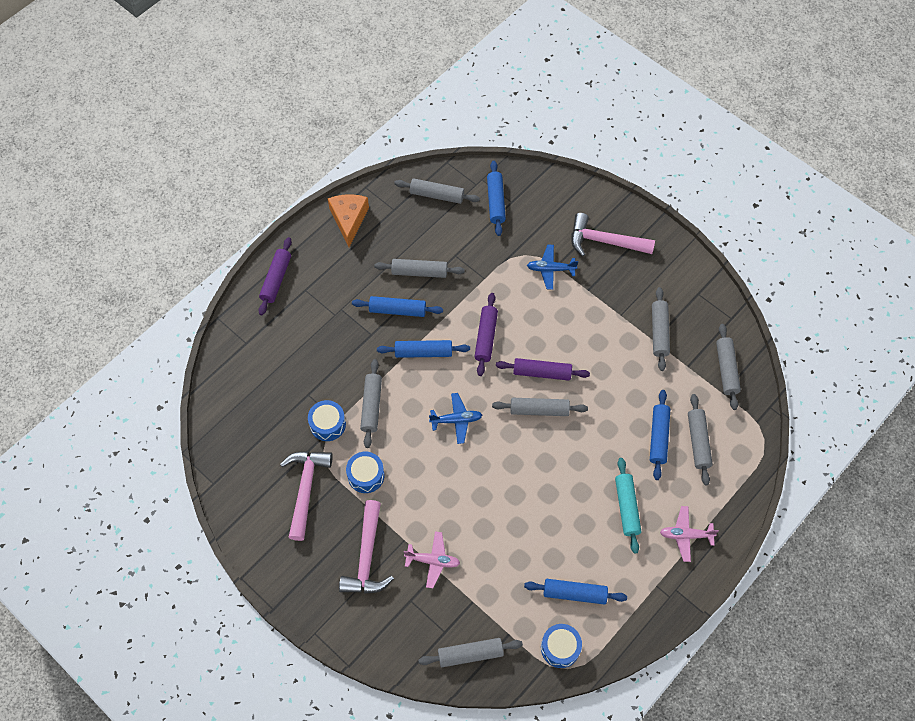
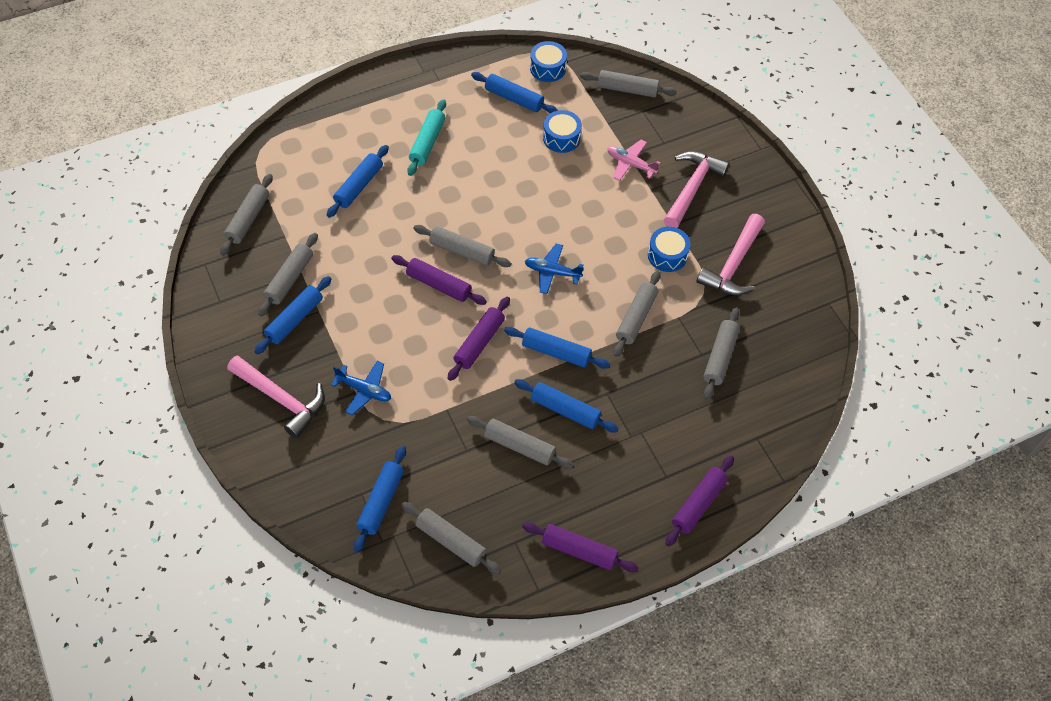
camera: 160 degrees left, 5 degrees down
blue drum [308,400,346,441] -> blue drum moved to [543,110,582,153]
orange cheese [328,194,369,247] -> purple rolling pin [522,522,639,572]
pink plane [660,506,719,562] -> none
grey rolling pin [688,394,713,485] -> grey rolling pin moved to [703,307,740,400]
none -> blue rolling pin [254,276,331,354]

